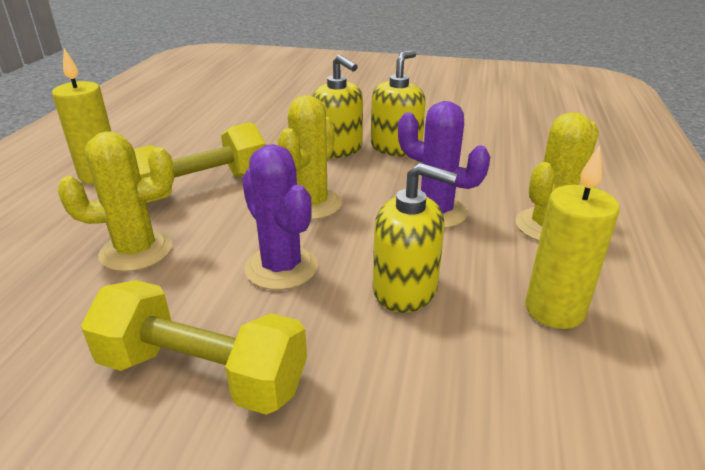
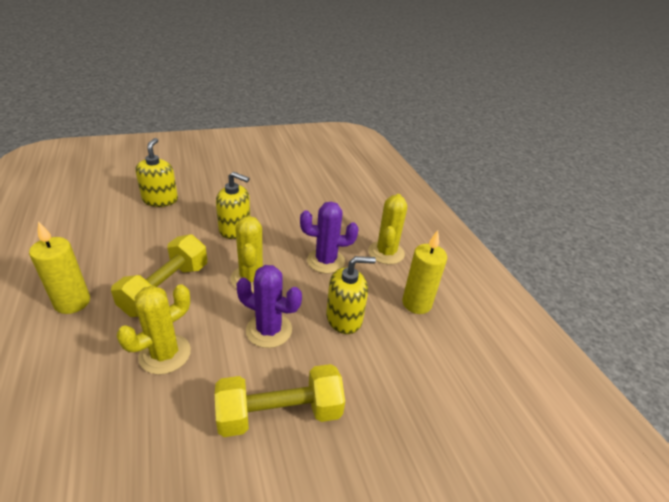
camera: 35 degrees left, 5 degrees up
yellow soap dispenser [371,50,426,157] -> yellow soap dispenser moved to [135,138,178,207]

